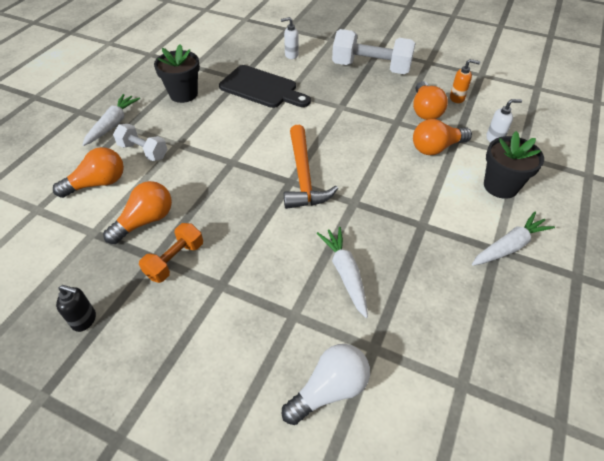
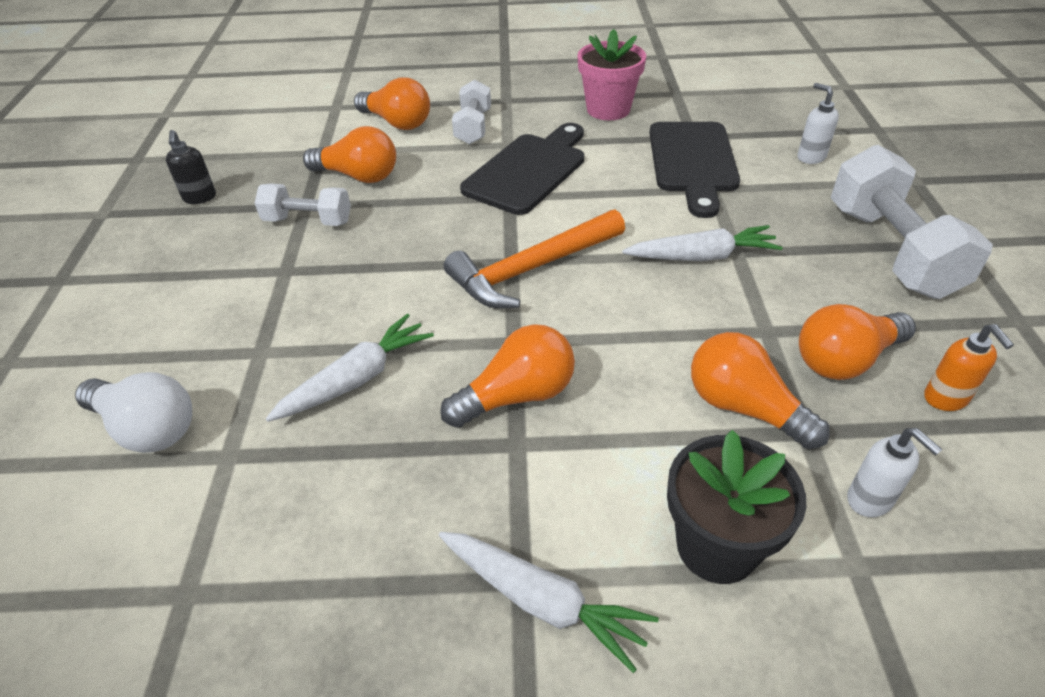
camera: 65 degrees right, 5 degrees down
white carrot [82,94,140,146] -> white carrot moved to [622,225,783,261]
orange dumbbell [139,223,203,283] -> white dumbbell [255,183,351,226]
black flower pot [154,44,200,103] -> pink flower pot [578,29,646,120]
none -> orange light bulb [440,324,575,428]
none -> black cutting board [460,123,584,215]

